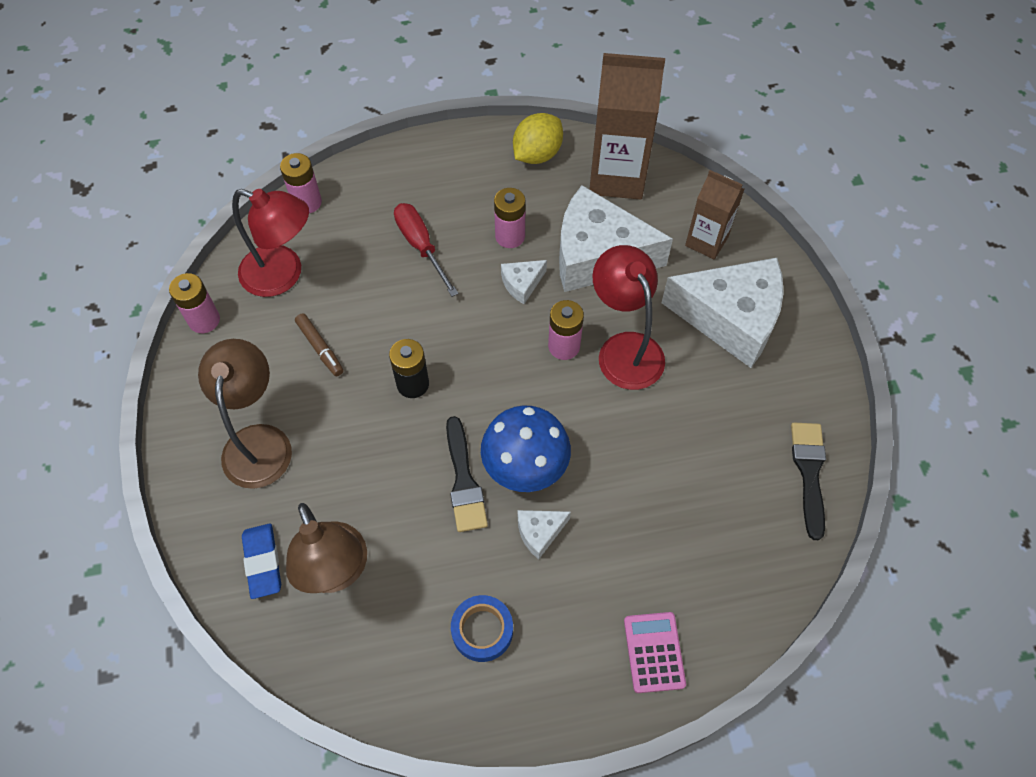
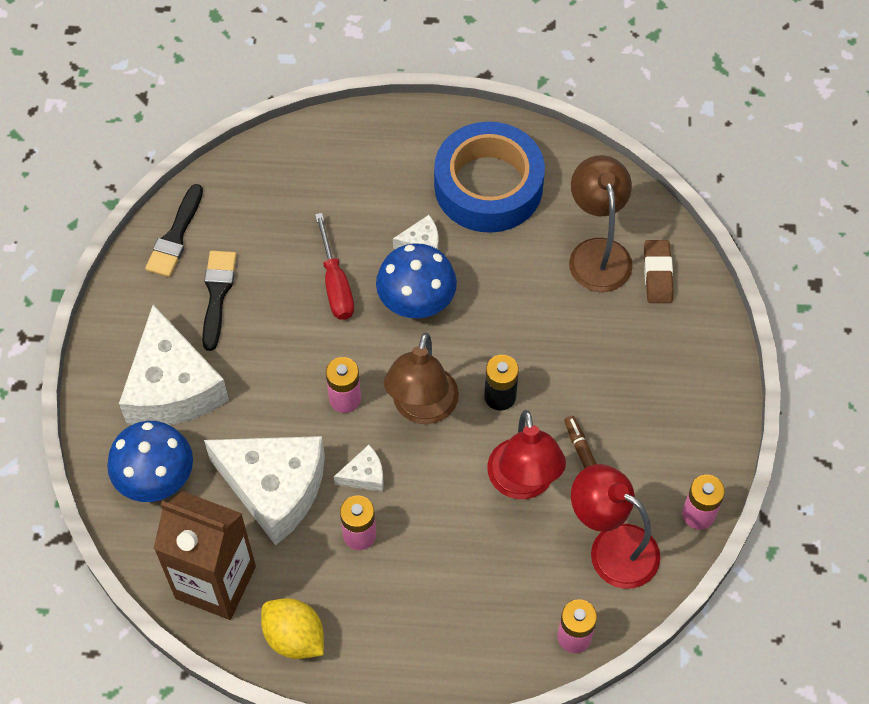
camera: 165 degrees left, 0 degrees up
brown lamp [198,339,292,489] -> brown lamp moved to [384,333,459,424]
blue eraser [242,524,281,599] -> brown eraser [644,240,674,303]
red screwdriver [394,203,459,297] -> red screwdriver moved to [315,213,354,320]
black brush [446,416,488,532] -> black brush moved to [202,251,236,351]
blue tape [451,595,513,662] -> blue tape [434,122,545,233], size x2.19
yellow lemon [513,113,563,164] -> yellow lemon turned 75 degrees clockwise [261,598,324,659]
red lamp [593,245,665,390] -> red lamp moved to [487,410,566,499]
pink calculator [624,612,686,693] -> none
white cheese [662,258,784,368] -> white cheese turned 135 degrees counterclockwise [119,305,229,425]
brown carton [685,170,744,259] -> blue mushroom [107,421,193,502]

